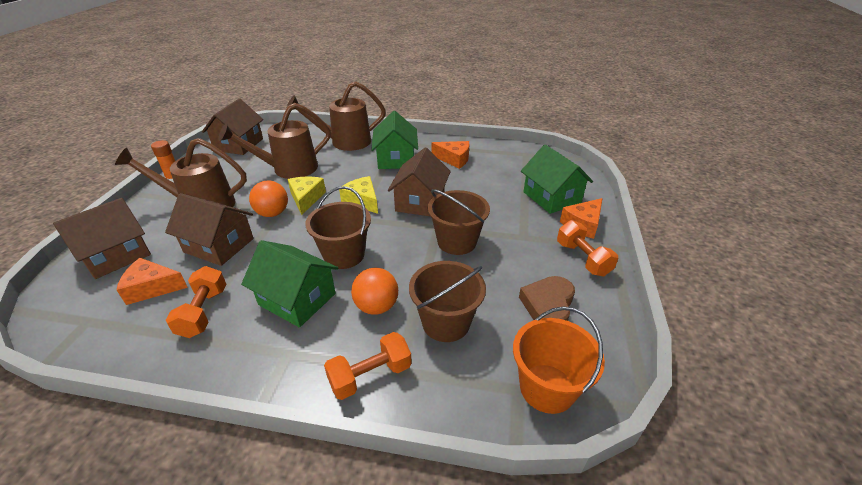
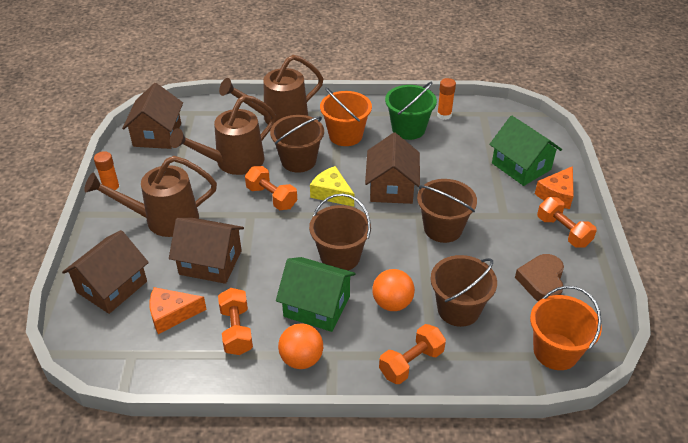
camera: 10 degrees left, 5 degrees up
orange ball [249,181,288,217] -> orange ball moved to [278,324,323,369]
yellow cheese [288,176,326,215] -> orange dumbbell [245,166,297,210]
green house [371,111,418,169] -> orange bucket [320,88,372,146]
orange cheese [431,141,469,169] -> green bucket [385,81,437,140]
none -> brown bucket [270,115,324,173]
none -> orange glue stick [437,78,456,120]

